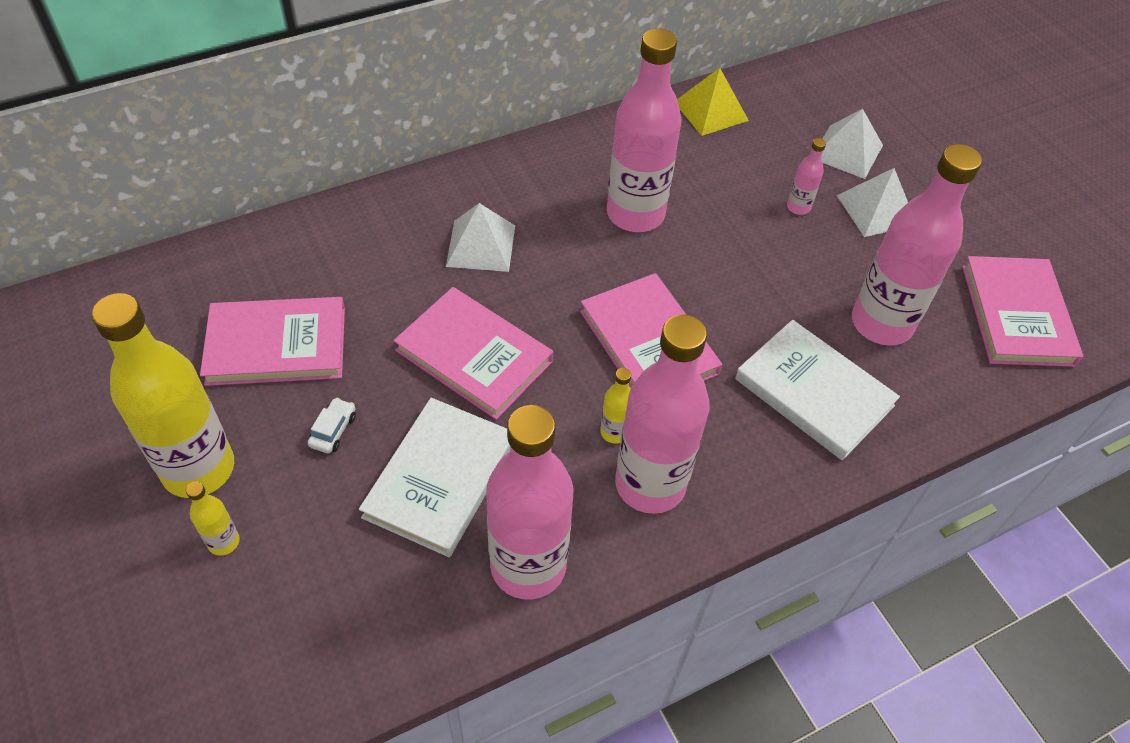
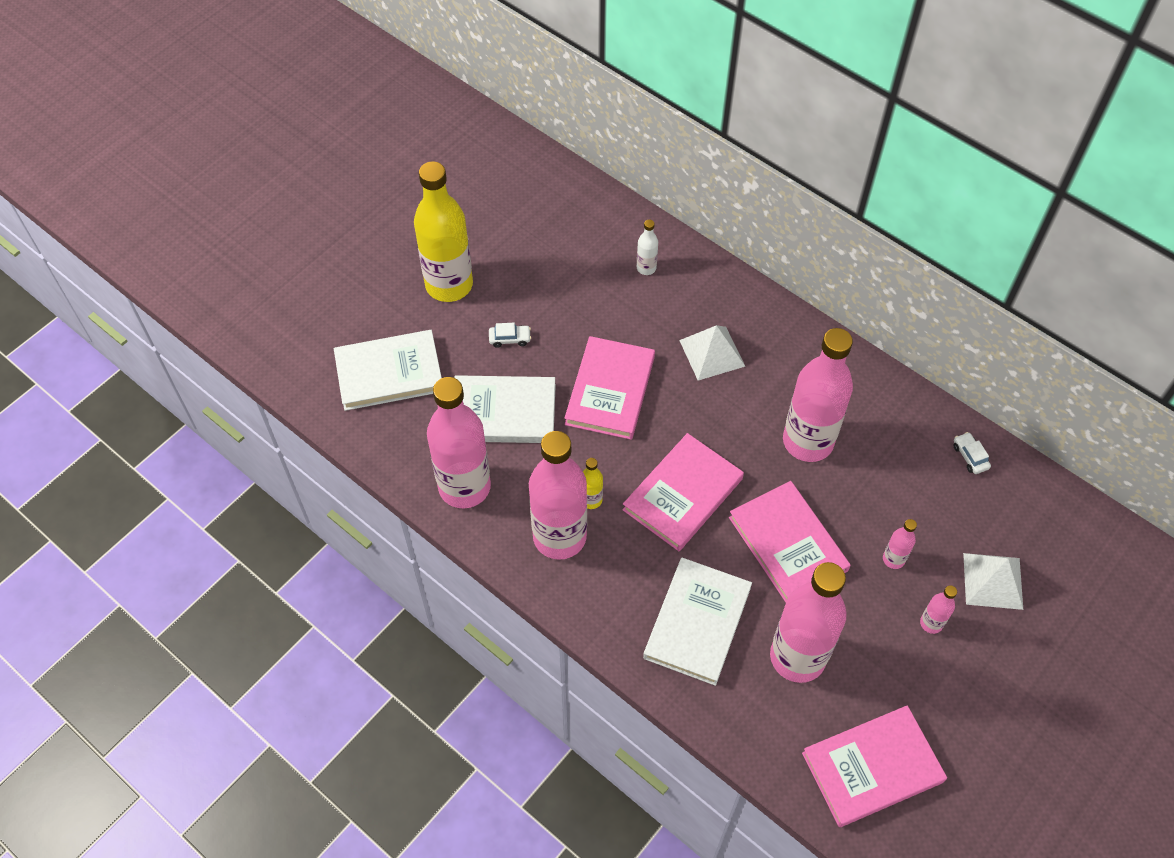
camera: 70 degrees right, 5 degrees up
yellow bottle [186,481,240,556] -> none
pink book [200,297,345,386] -> pink book moved to [729,481,851,602]
yellow pyramid [677,68,749,136] -> white car [953,432,991,474]
white pyramid [837,168,908,237] -> pink bottle [920,585,957,634]
none -> white book [334,330,442,411]
none -> white bottle [637,220,658,275]

